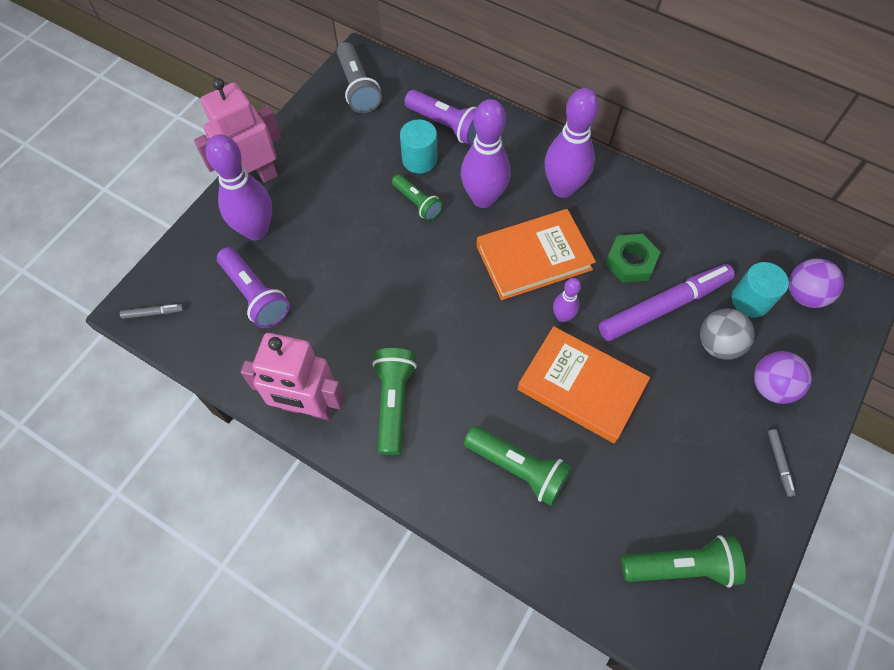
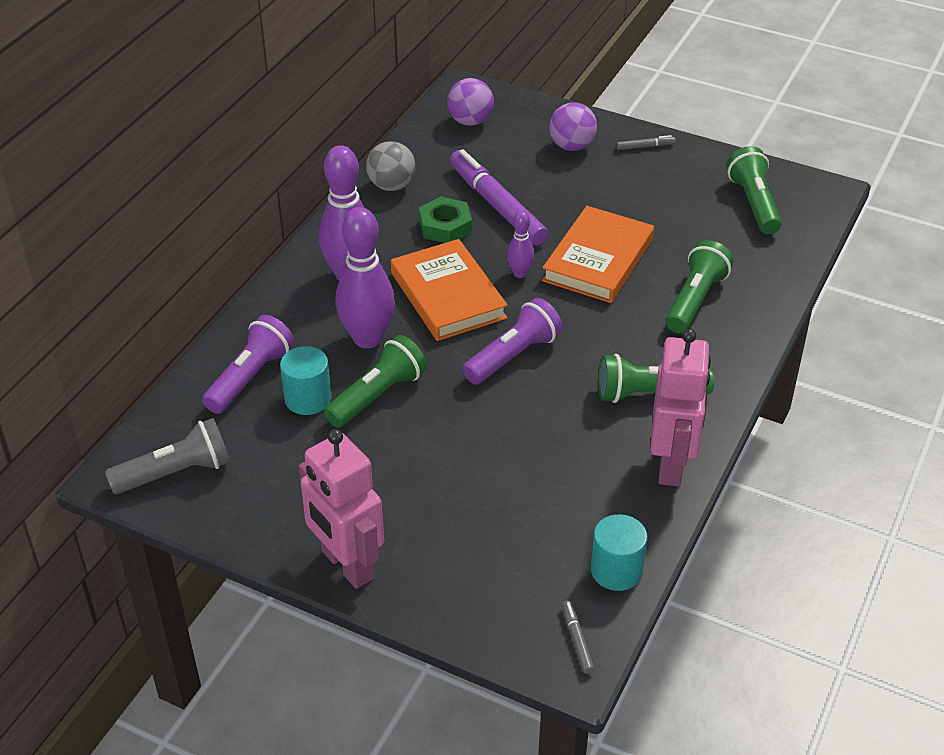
camera: 95 degrees left, 20 degrees down
purple bowling pin [206,134,272,240] -> none
purple flashlight [217,247,290,328] -> purple flashlight moved to [462,298,563,385]
green flashlight [392,174,443,221] -> green flashlight [324,335,427,428], size x1.51
grey ball [700,309,755,360] -> grey ball moved to [366,141,416,191]
turquoise cylinder [732,262,789,317] -> turquoise cylinder moved to [591,514,648,591]

